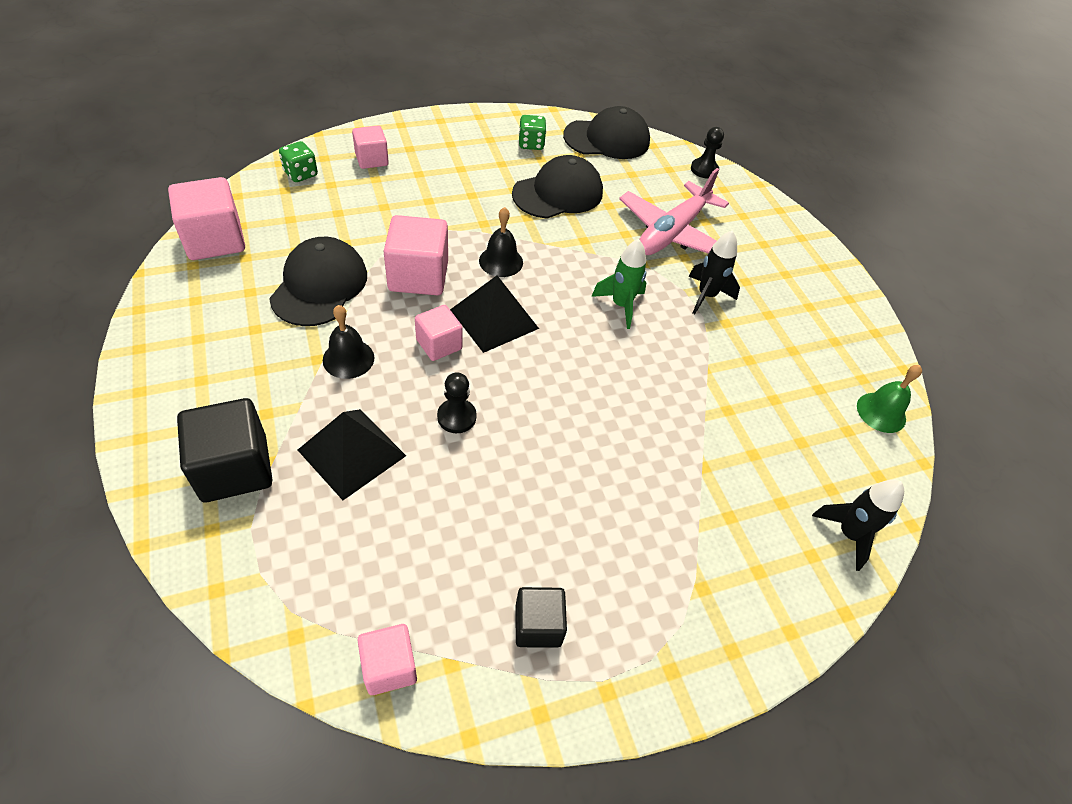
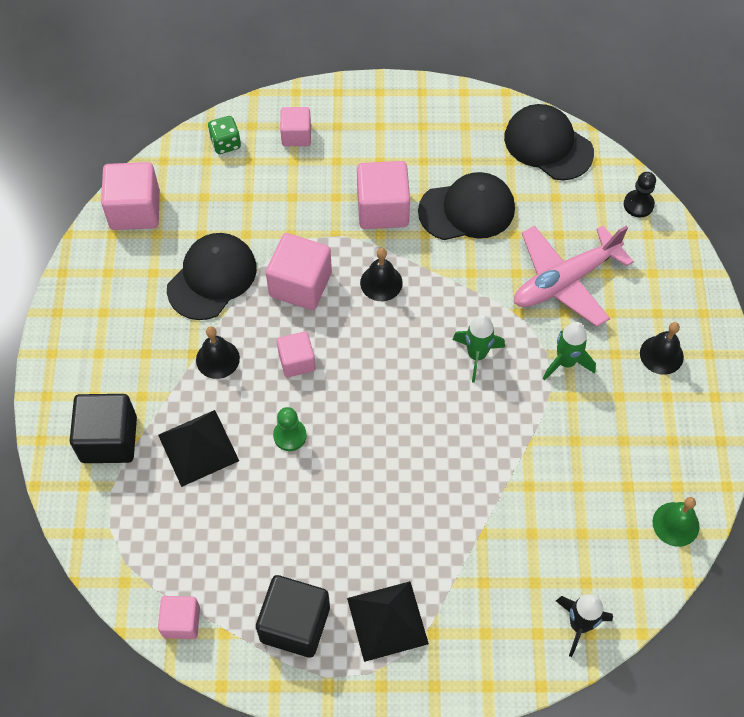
camera: 25 degrees right, 10 degrees up
black pawn [437,372,477,433] -> green pawn [273,407,307,451]
black pyramid [450,276,539,353] -> black pyramid moved to [347,581,429,662]
black cube [516,587,567,648] -> black cube [256,575,330,657], size x1.65
green dice [519,115,546,150] -> none
black cap [563,106,650,159] -> black cap turned 150 degrees counterclockwise [504,104,594,180]
black rocket [689,230,740,314] -> green rocket [543,322,596,381]
none -> pink cube [357,161,410,229]
none -> black bell [640,322,684,375]

